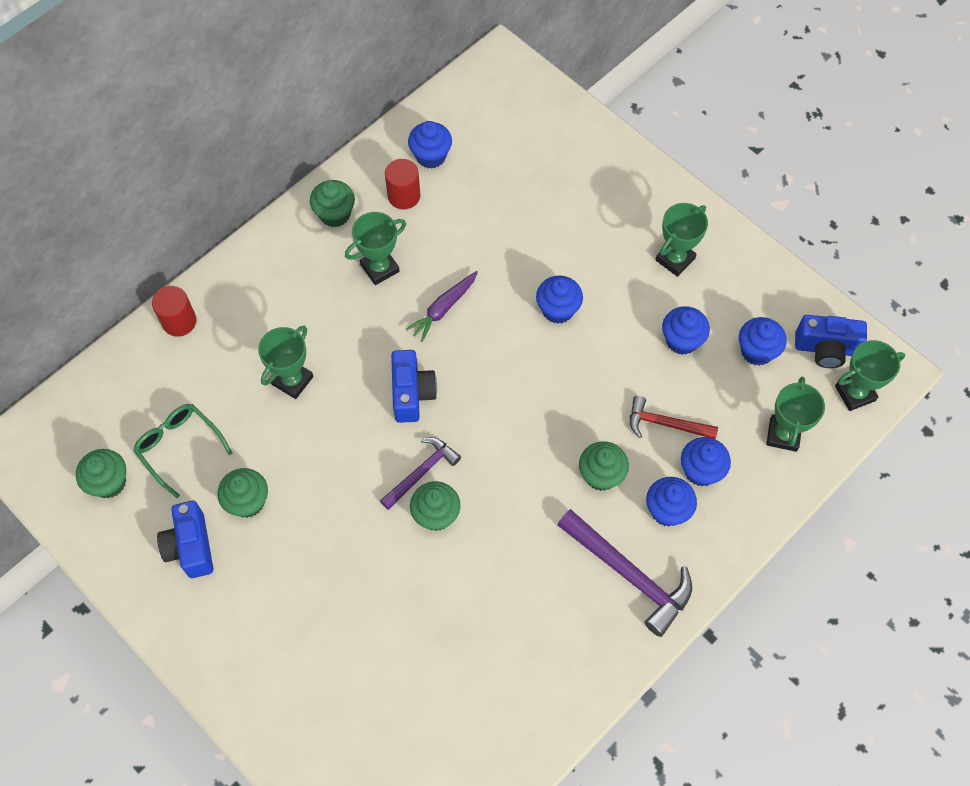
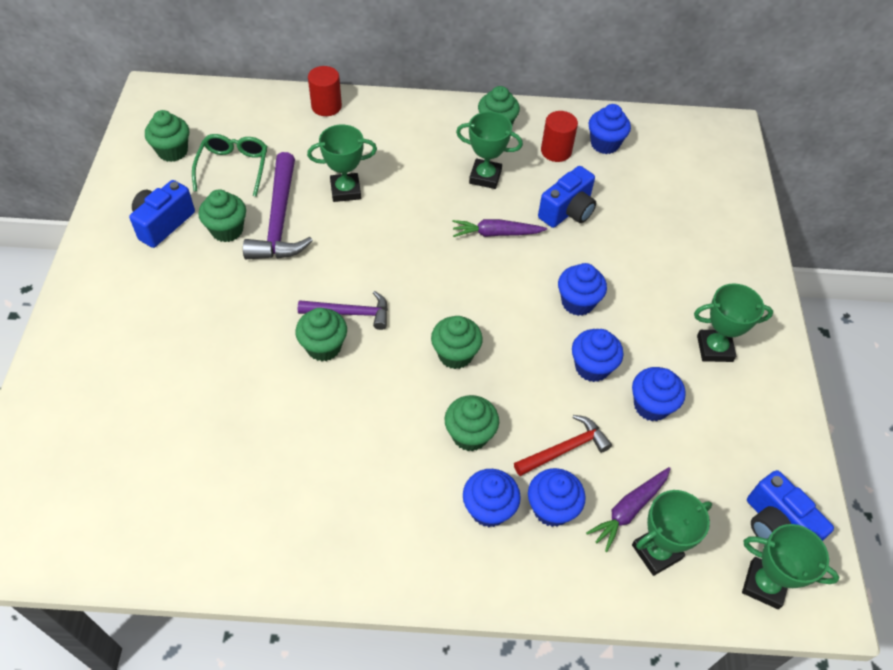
camera: 45 degrees right, 10 degrees down
blue camera [391,350,437,423] -> blue camera moved to [538,166,596,228]
purple hammer [557,509,692,637] -> purple hammer moved to [243,152,313,259]
red hammer [630,396,718,439] -> red hammer turned 90 degrees clockwise [514,415,612,476]
blue cupcake [739,317,787,366] -> blue cupcake moved to [572,329,624,382]
none -> green cupcake [431,316,483,369]
none -> purple carrot [586,467,671,552]

